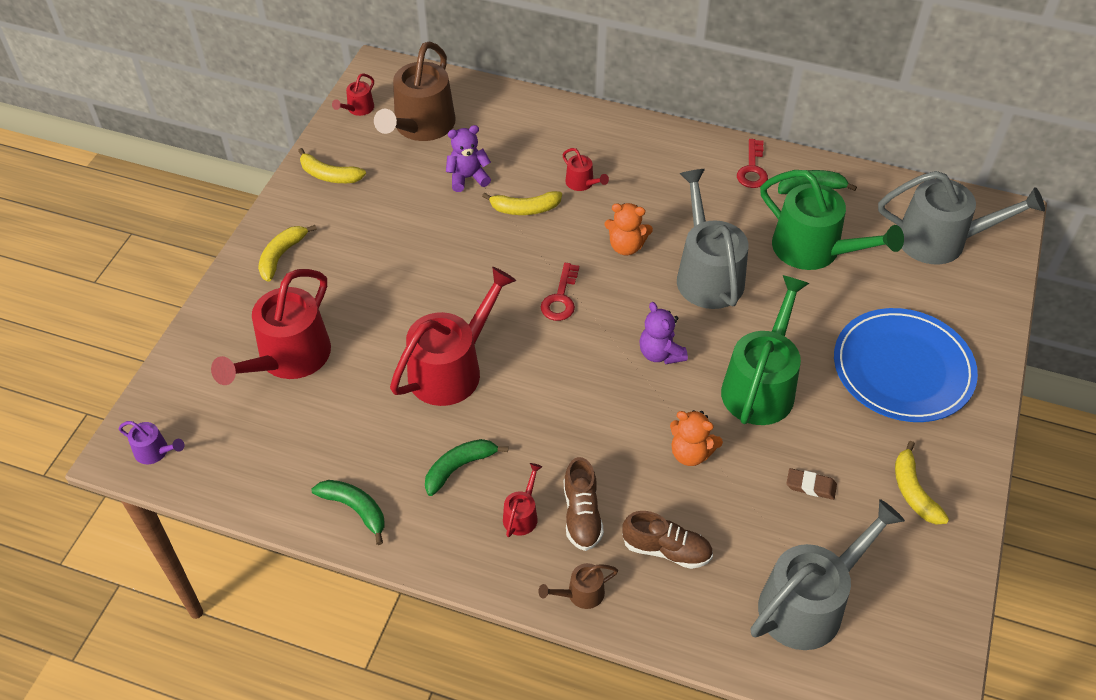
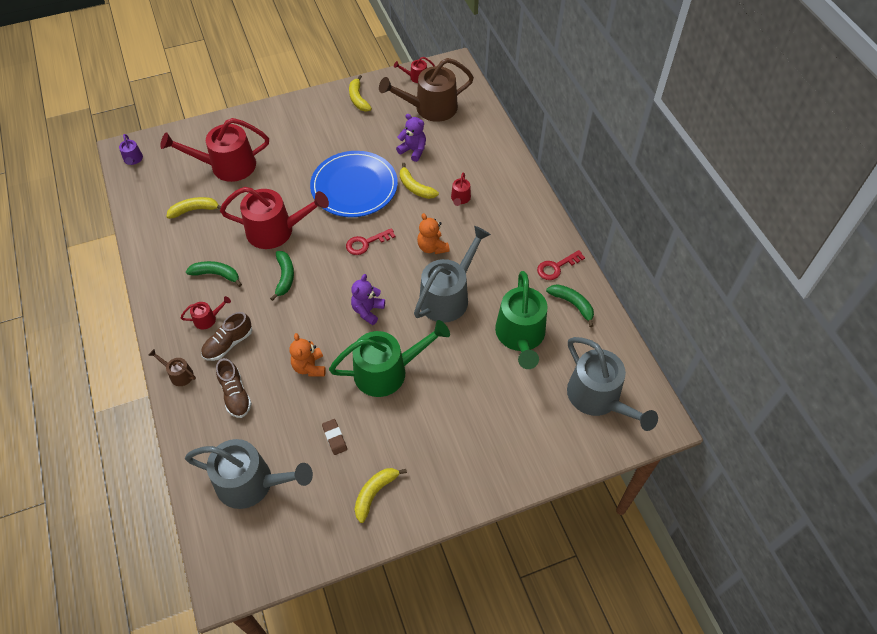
camera: 50 degrees right, 5 degrees up
yellow banana [258,225,317,282] -> yellow banana moved to [166,197,221,219]
green banana [311,480,385,545] -> green banana moved to [270,251,294,301]
blue plate [834,308,978,422] -> blue plate moved to [310,151,398,217]

